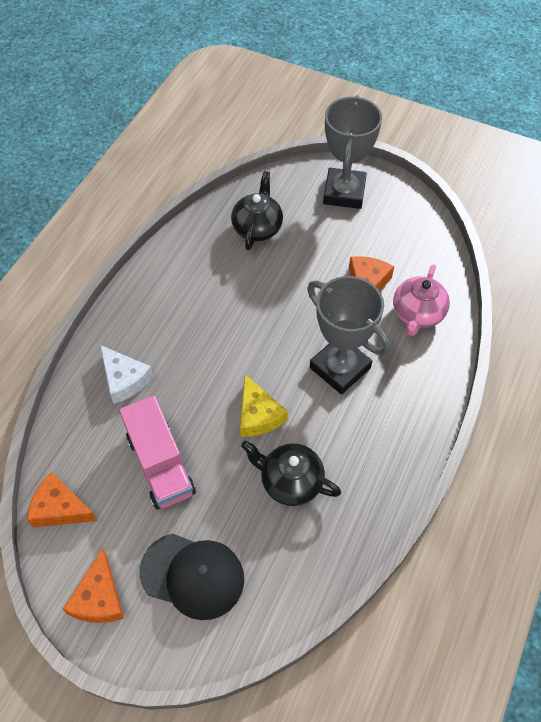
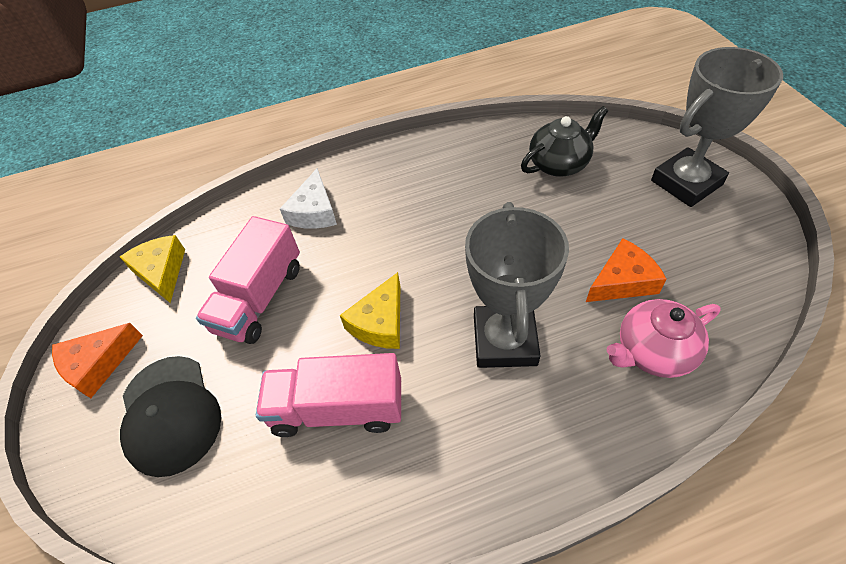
camera: 50 degrees right, 5 degrees down
orange cheese [27,472,98,528] -> yellow cheese [120,235,185,303]
black teapot [241,440,341,506] -> pink truck [256,353,401,437]

